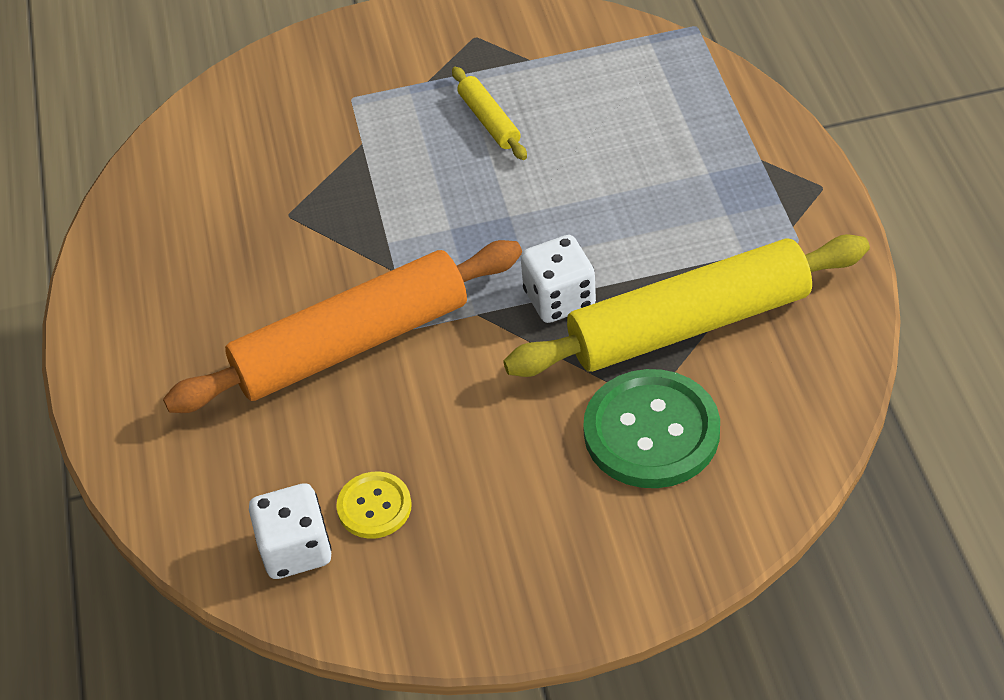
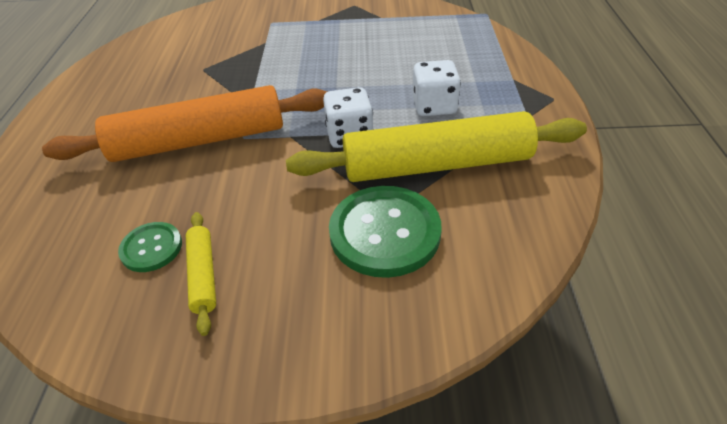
camera: 10 degrees right, 5 degrees down
white dice [249,483,332,579] -> white dice moved to [413,60,461,116]
yellow button [336,472,412,539] -> green button [118,222,182,272]
yellow rolling pin [452,67,527,160] -> yellow rolling pin moved to [186,212,216,336]

